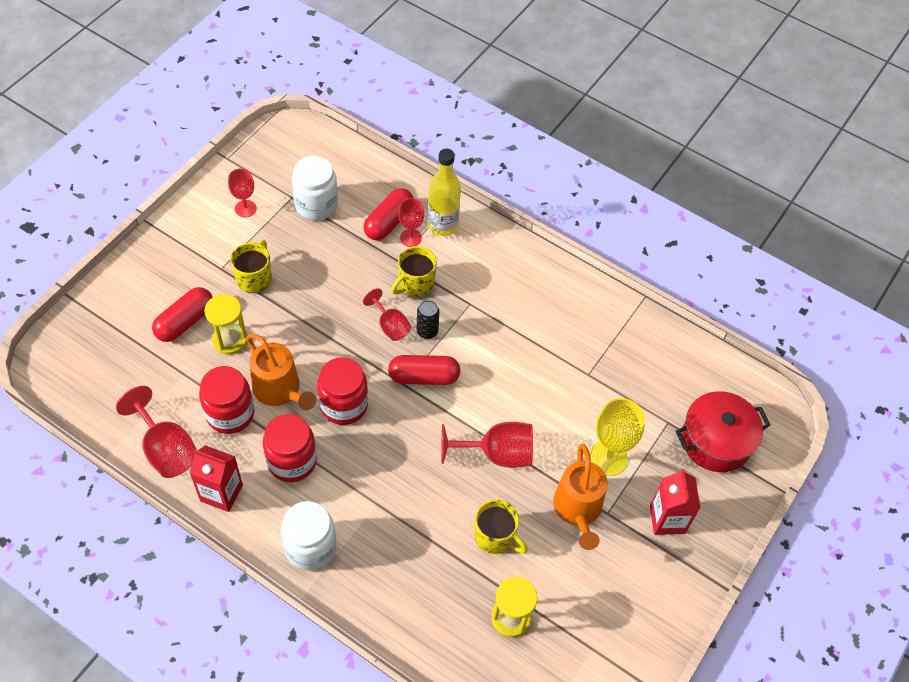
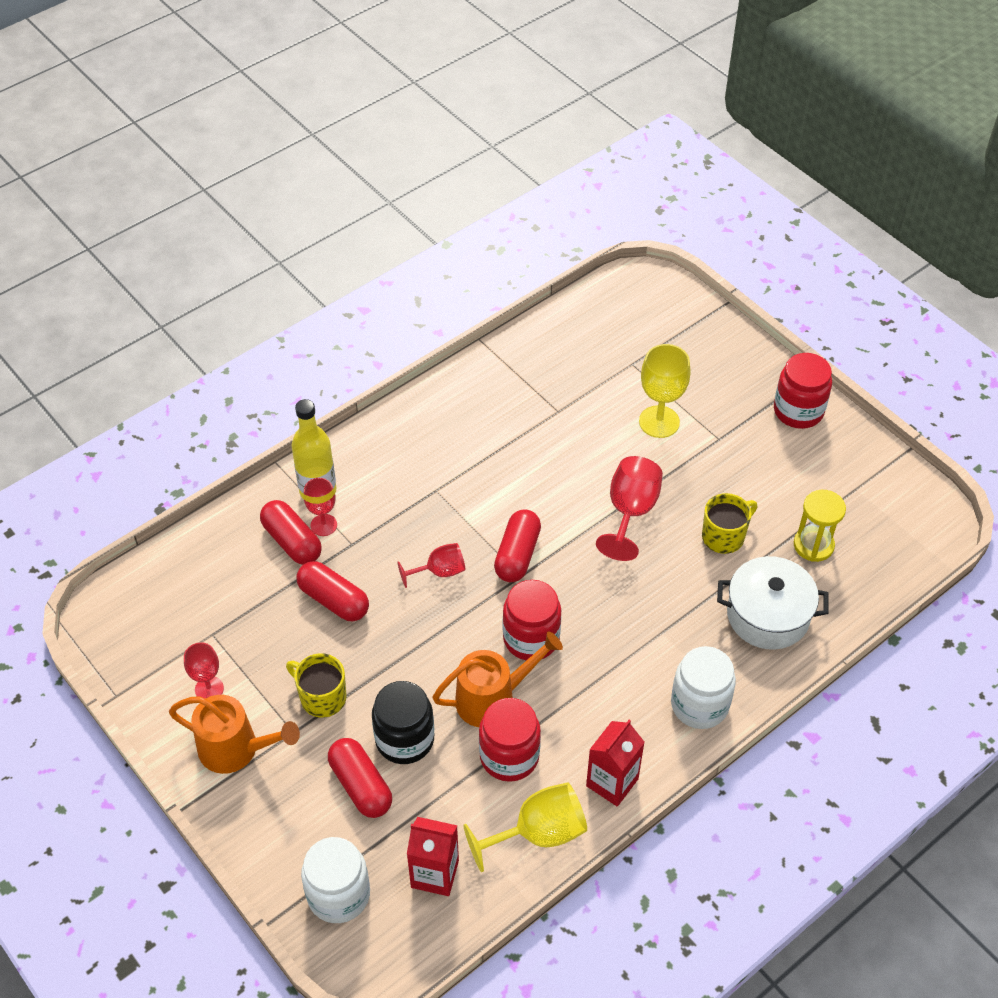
camera: 70 degrees left, 5 degrees down
red goblet [116,386,197,478] -> yellow goblet [463,782,587,872]
yellow hourglass [204,294,247,355] -> black jar [372,681,434,764]
red jar [263,414,317,482] -> red jar moved to [774,353,832,429]
white jar [292,156,338,220] -> white jar moved to [301,837,370,923]
yellow mug [391,246,437,296] -> none
black can [417,300,439,339] -> none
orange watering can [553,444,608,550] -> orange watering can moved to [169,695,300,774]
red carton [650,469,700,535] -> red carton moved to [407,817,459,896]
red pot [676,391,771,472] -> none
none -> red capsule [296,561,369,621]
none -> white pot [717,556,829,649]

